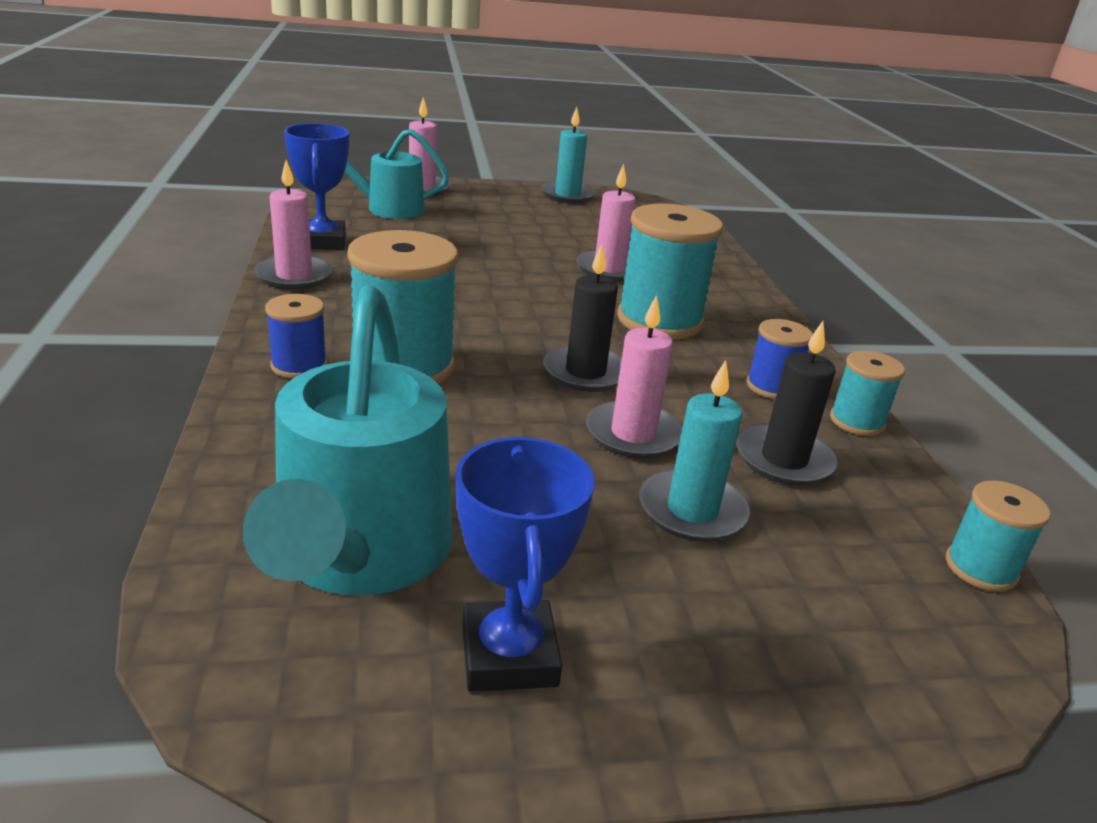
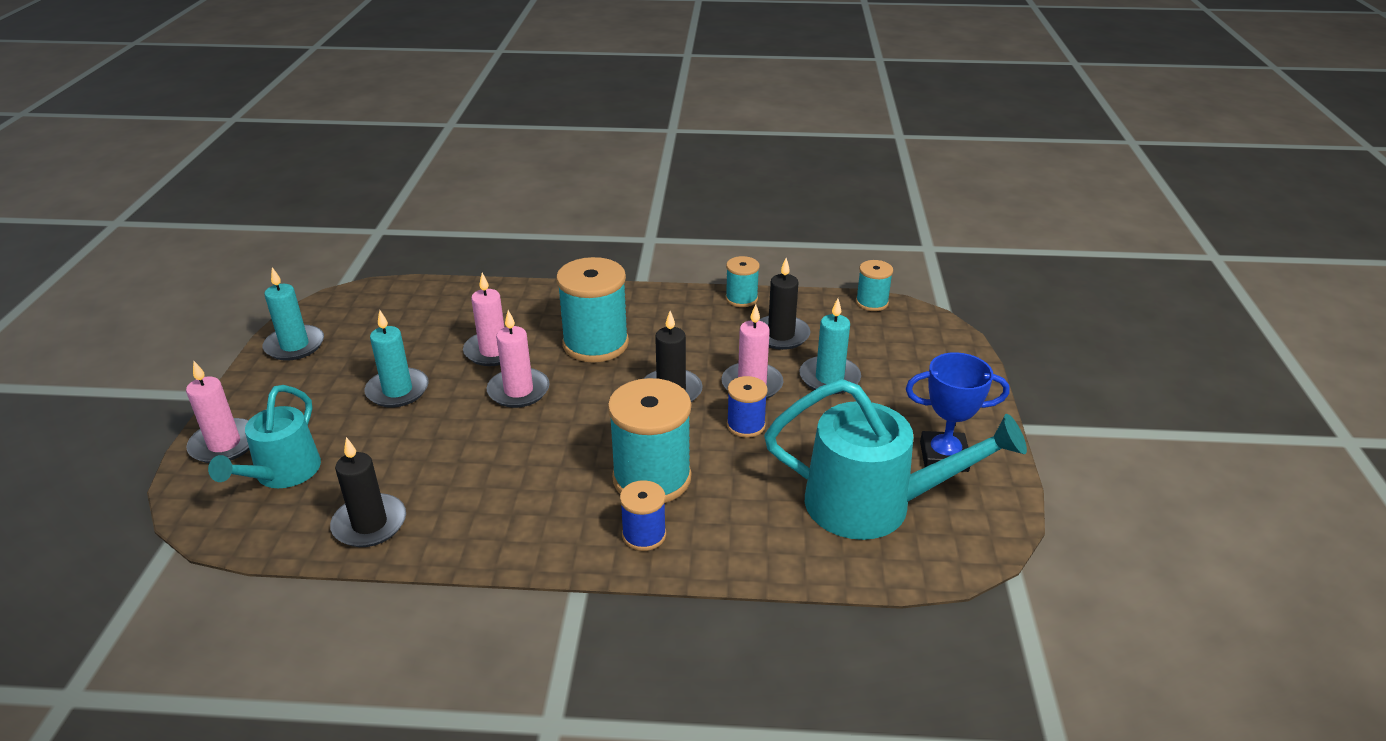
camera: 75 degrees left, 5 degrees up
pink candle [254,160,333,290] -> pink candle moved to [487,310,550,408]
blue trophy [284,123,349,250] -> black candle [330,437,406,547]
blue spool [746,319,813,399] -> blue spool moved to [727,376,768,438]
none -> turquoise candle [364,310,429,408]

